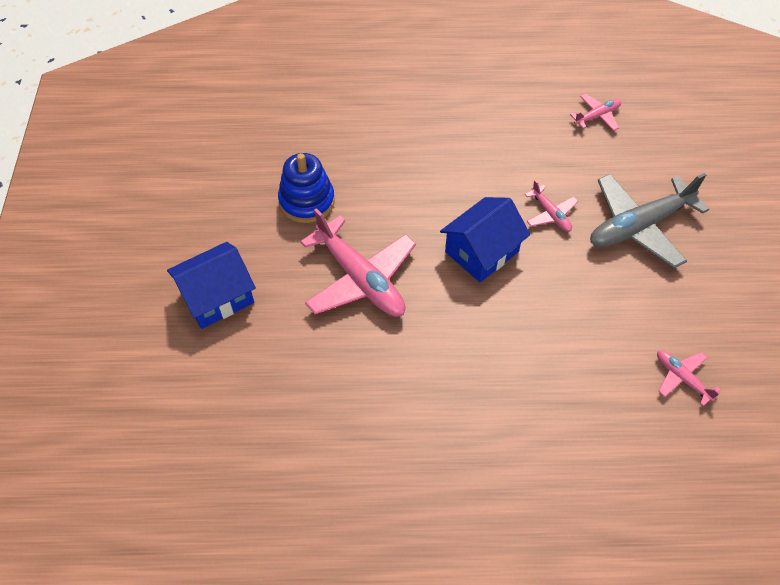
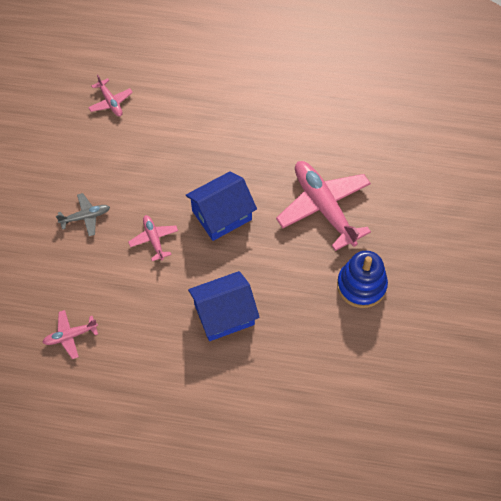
camera: 170 degrees left, 5 degrees up
blue house [167,242,256,329] -> blue house moved to [188,271,260,341]
grey plane [590,173,709,268] -> grey plane [56,193,110,236], size x0.48

